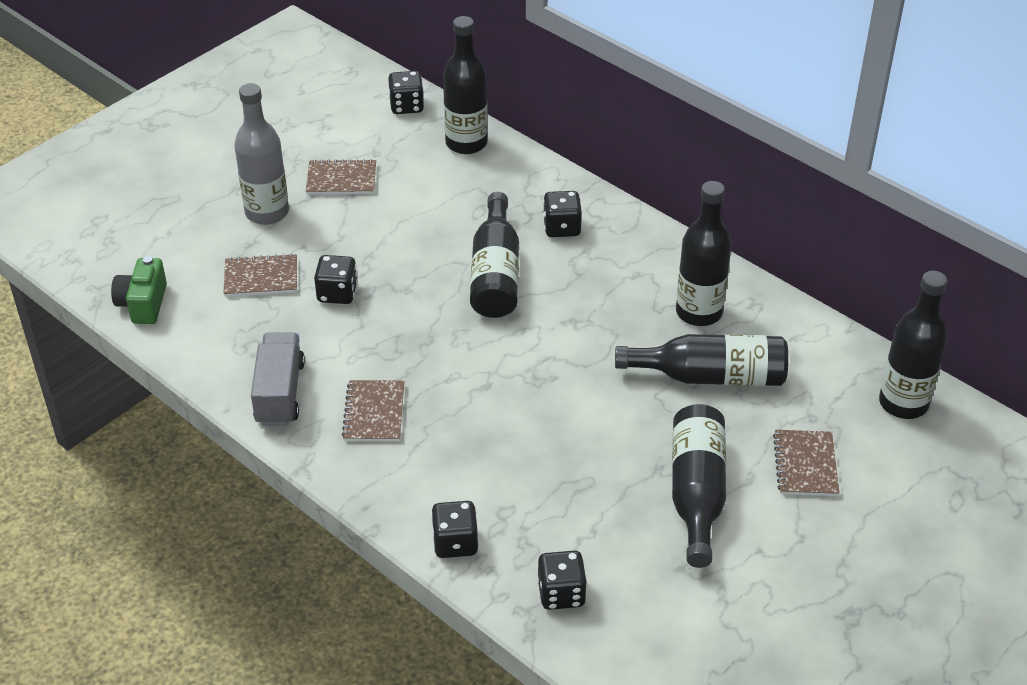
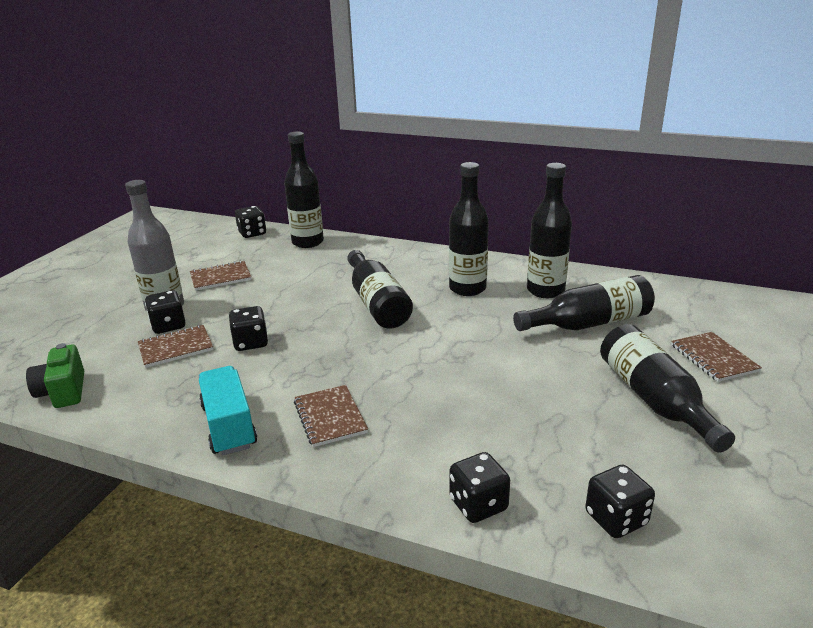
camera: 20 degrees left, 15 degrees down
grey truck [251,332,305,426] -> turquoise truck [199,366,257,455]
black dice [543,191,582,237] -> black dice moved to [145,290,186,334]
black bottle [879,271,948,419] -> black bottle moved to [449,162,489,296]

